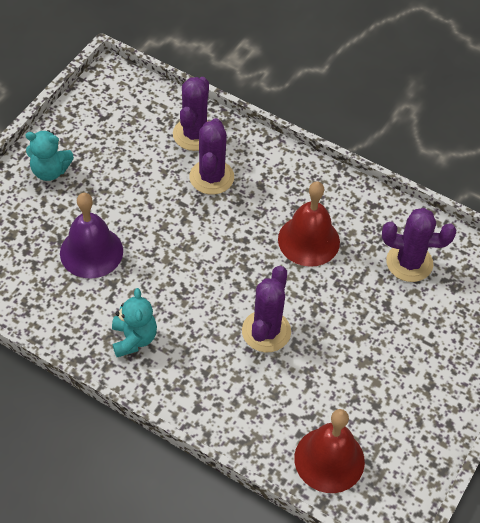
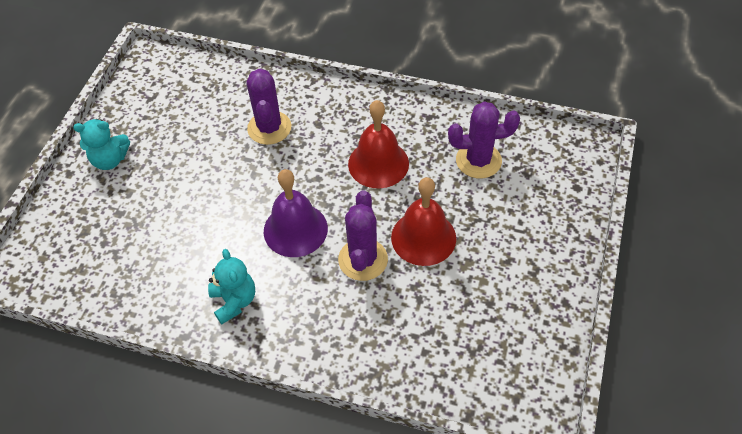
camera: 10 degrees left, 0 degrees up
purple bell [60,193,123,278] -> purple bell moved to [264,169,328,257]
purple cactus [173,77,209,151] -> none
red bell [294,409,365,493] -> red bell moved to [391,177,456,266]

